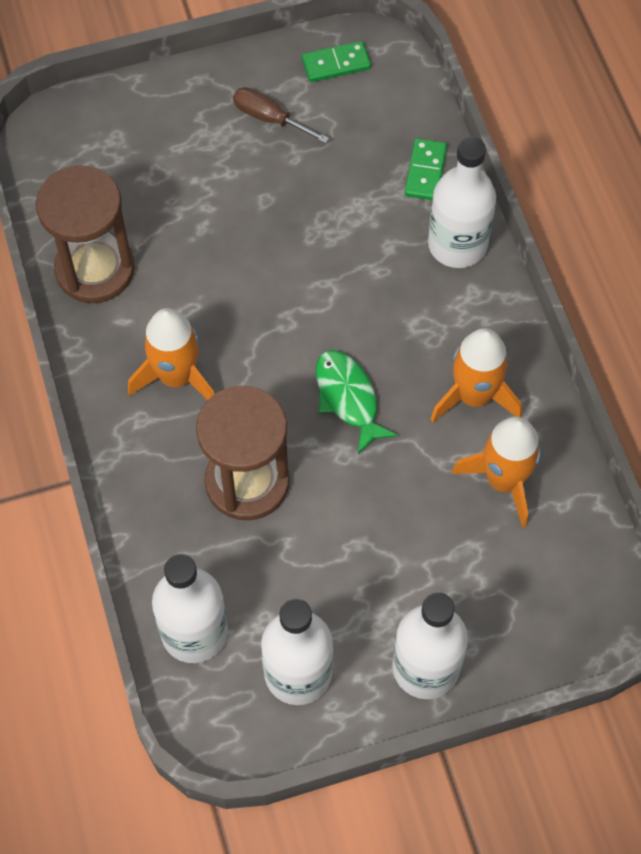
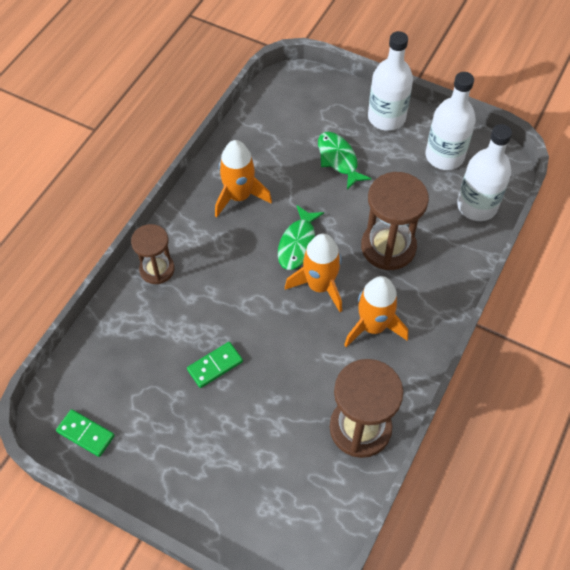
camera: 135 degrees left, 5 degrees down
brown screwdriver [233,87,329,144] -> none
green domino [405,138,447,200] -> green domino moved to [187,342,243,388]
white bottle [428,137,496,268] -> brown hourglass [131,224,175,284]
orange rocket [452,417,541,528] -> orange rocket moved to [285,234,342,312]
none -> green fish [318,132,372,190]

